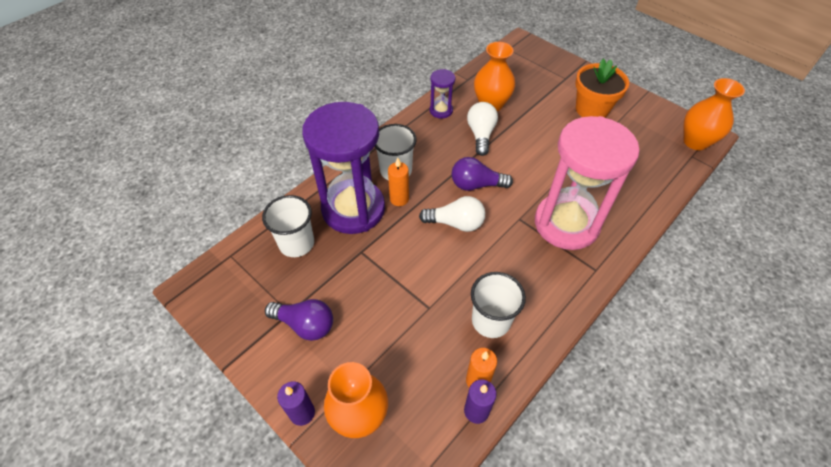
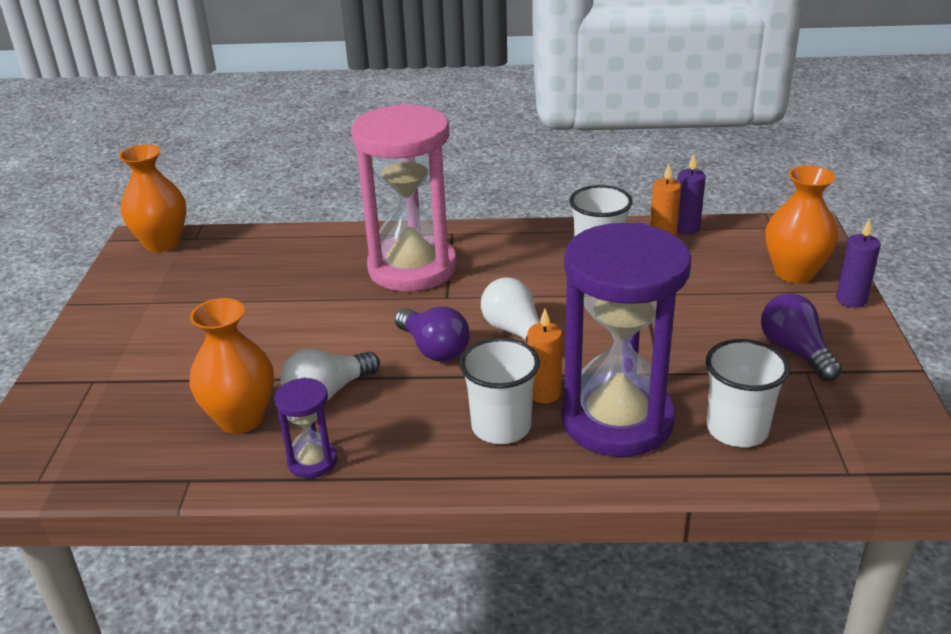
camera: 130 degrees left, 20 degrees down
orange flower pot [575,59,629,117] -> none

